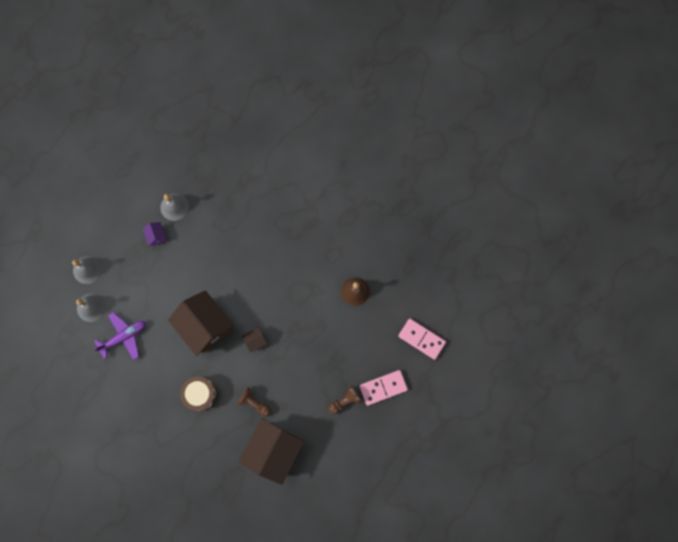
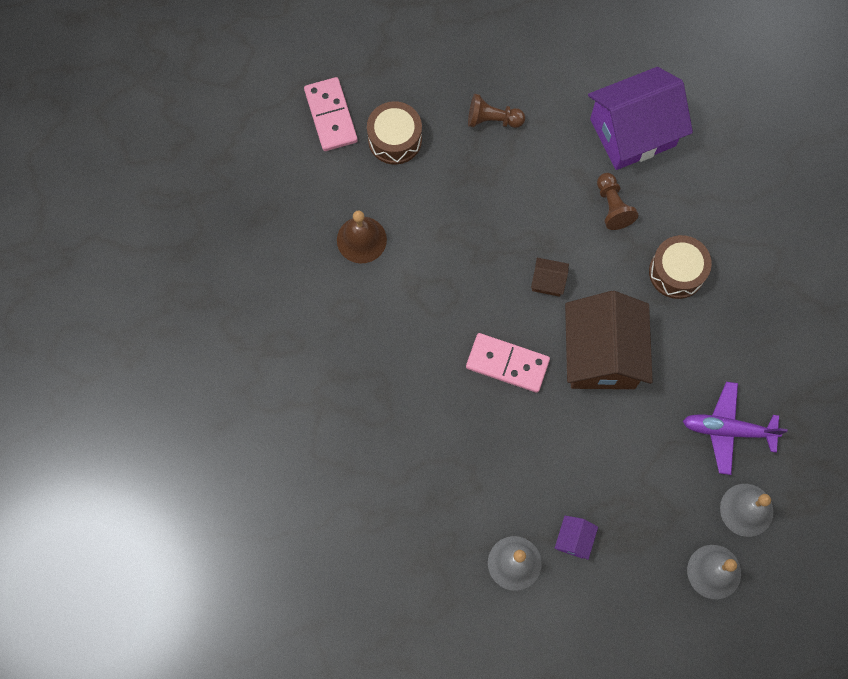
camera: 140 degrees left, 5 degrees down
brown house [239,418,304,485] -> purple house [588,67,693,170]
pink domino [359,370,408,406] -> pink domino moved to [466,333,550,393]
none -> brown drum [367,101,422,165]

